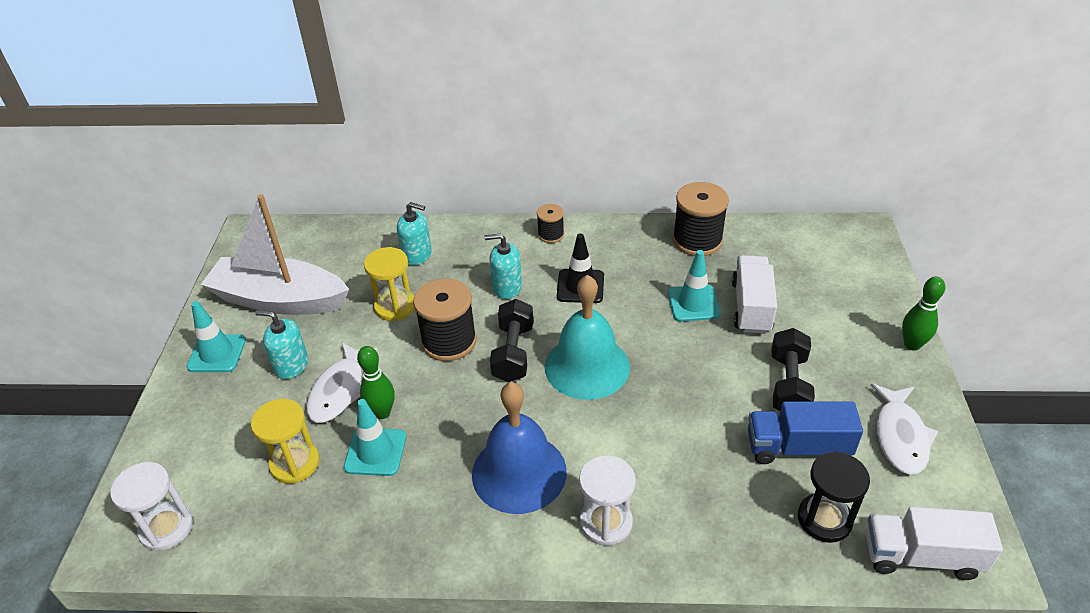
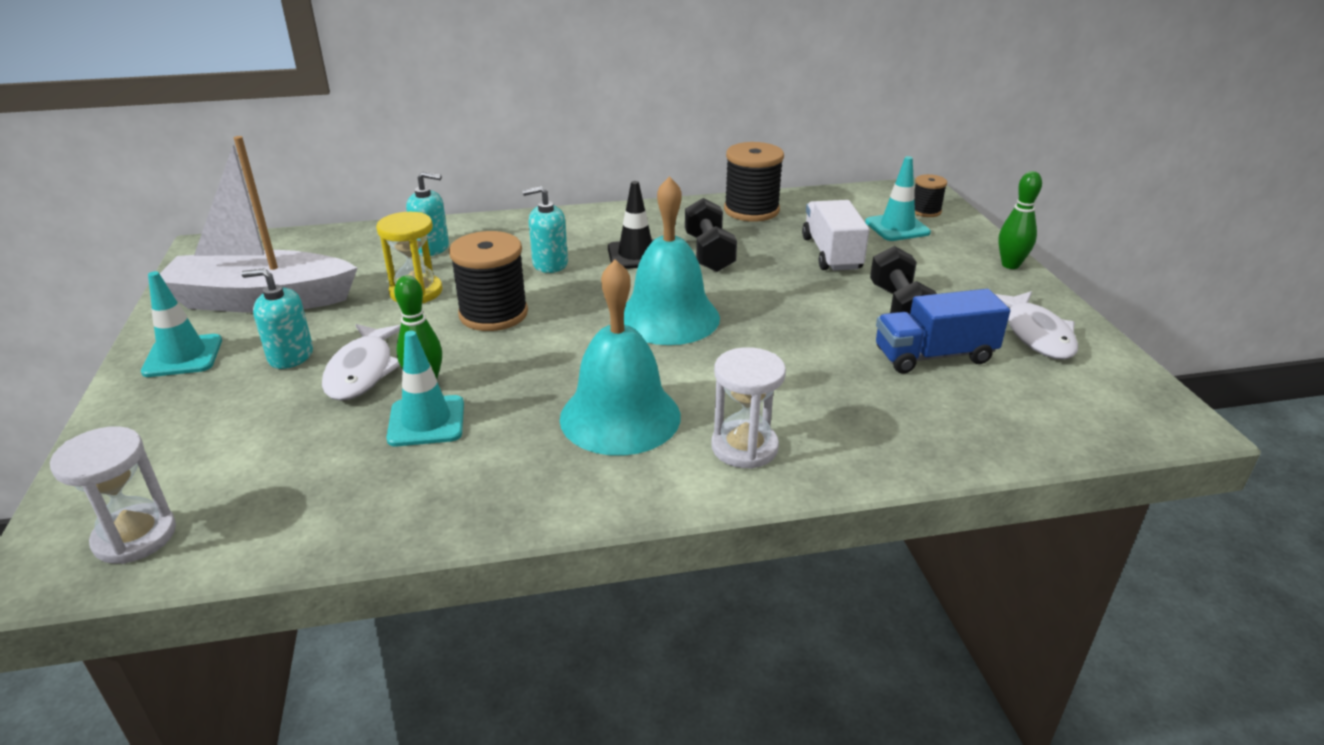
camera: 15 degrees left, 10 degrees down
yellow hourglass [251,399,319,484] -> none
blue bell [472,382,567,514] -> turquoise bell [560,259,681,456]
black dumbbell [490,299,533,382] -> black dumbbell moved to [685,198,737,272]
black spool [537,204,564,243] -> black spool moved to [914,174,947,217]
turquoise traffic cone [668,250,721,322] -> turquoise traffic cone moved to [865,156,931,241]
black hourglass [798,451,870,543] -> none
white truck [866,507,1003,580] -> none

